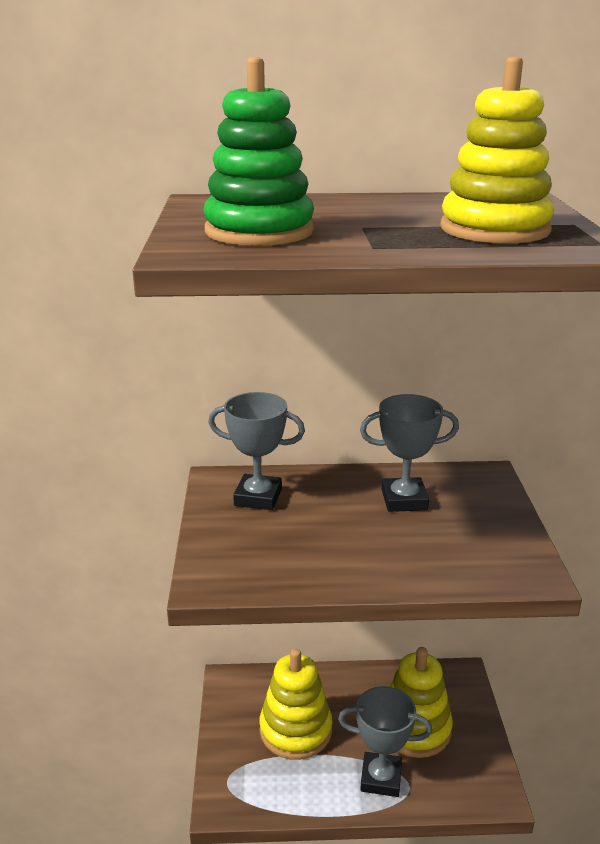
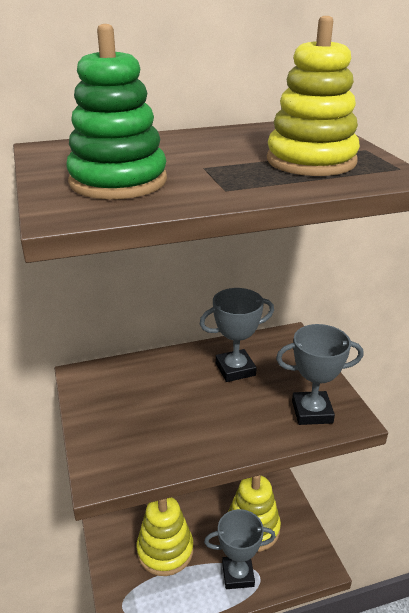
camera: 15 degrees left, 5 degrees up
grey trophy [208,392,305,510] -> grey trophy moved to [276,324,363,425]

